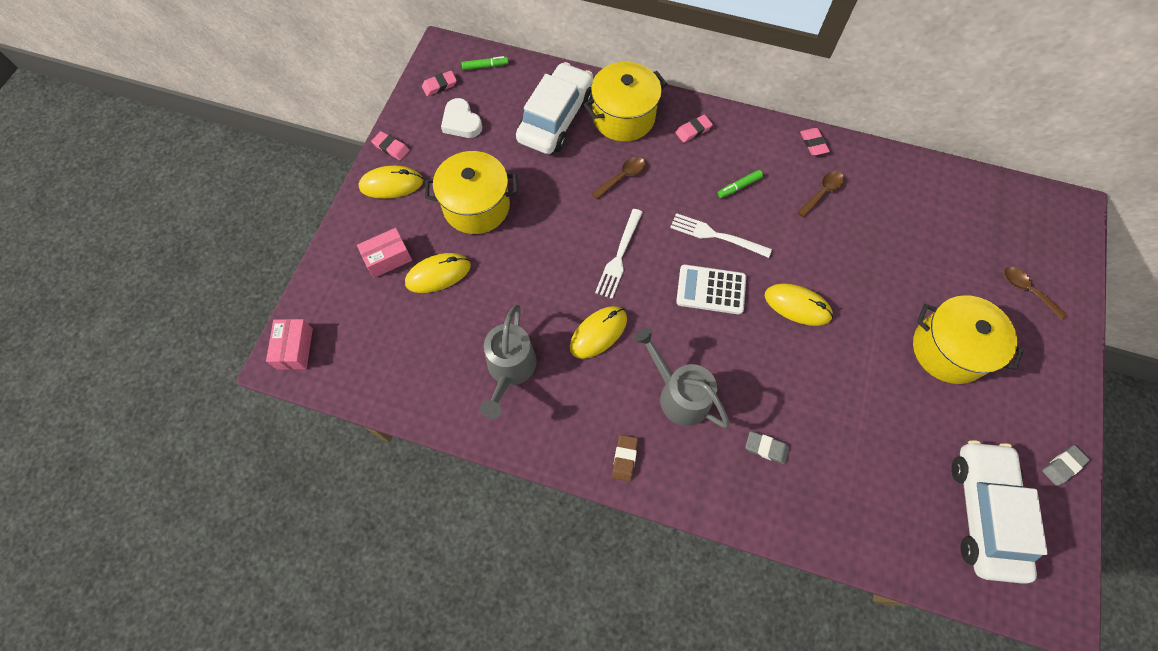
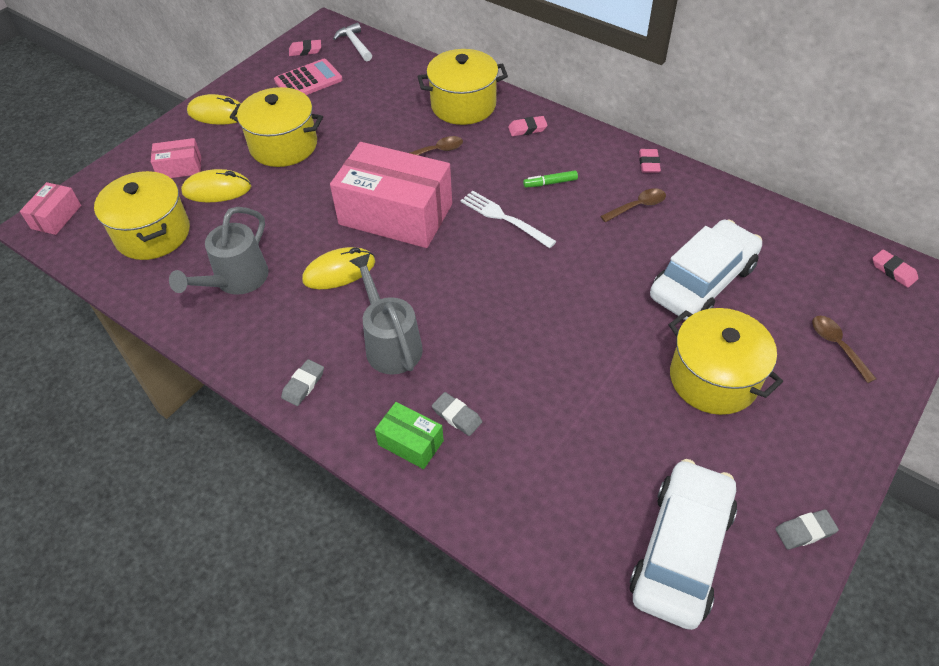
camera: 20 degrees right, 15 degrees down
pink eraser [371,131,409,160] -> pink eraser moved to [872,249,918,288]
white heart [441,98,482,138] -> pink calculator [274,59,343,95]
green marker [461,56,508,70] -> white hammer [333,22,372,61]
white car [516,62,594,154] -> white car moved to [650,219,762,320]
white fork [595,209,643,299] -> pink box [330,142,452,248]
brown eraser [612,435,638,482] -> grey eraser [281,359,324,406]
white calculator [676,264,746,315] -> none
yellow mouse [765,284,833,326] -> none
none -> yellow pot [94,171,190,260]
none -> green box [375,402,444,469]

